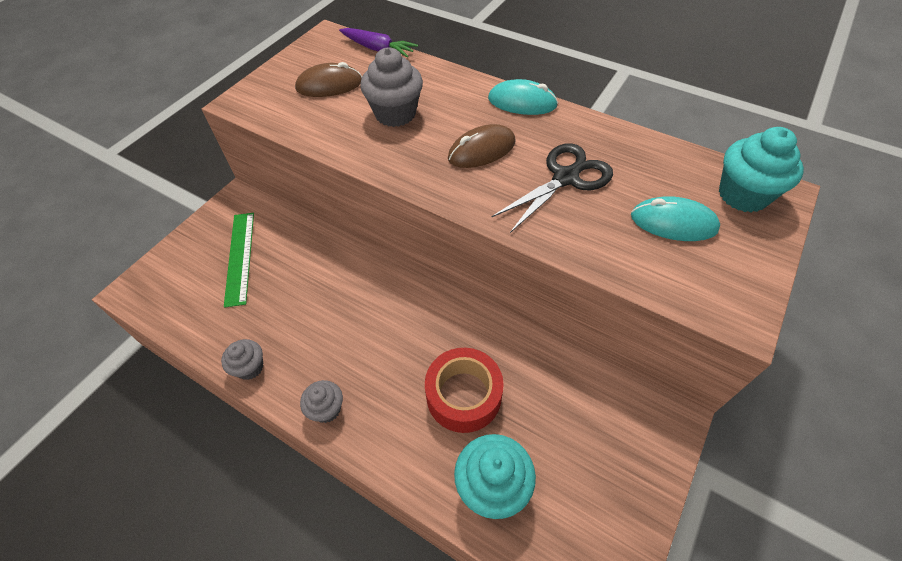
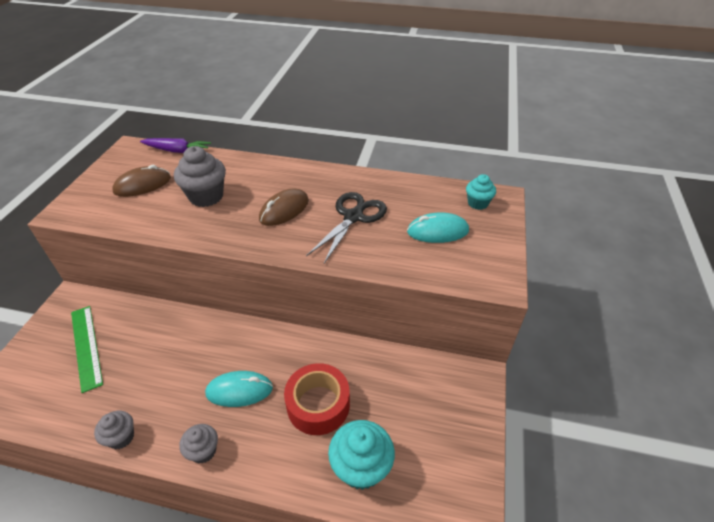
camera: 20 degrees left, 10 degrees down
turquoise mouse [488,79,558,115] -> turquoise mouse moved to [205,371,273,407]
turquoise cupcake [719,127,804,212] -> turquoise cupcake [466,174,496,210], size x0.59

